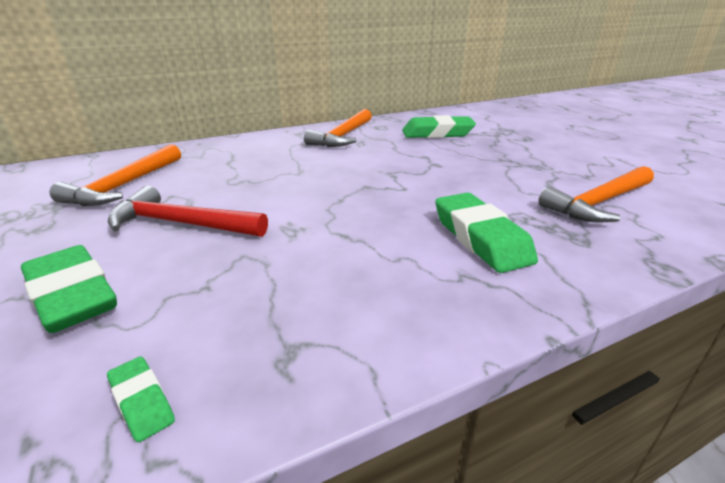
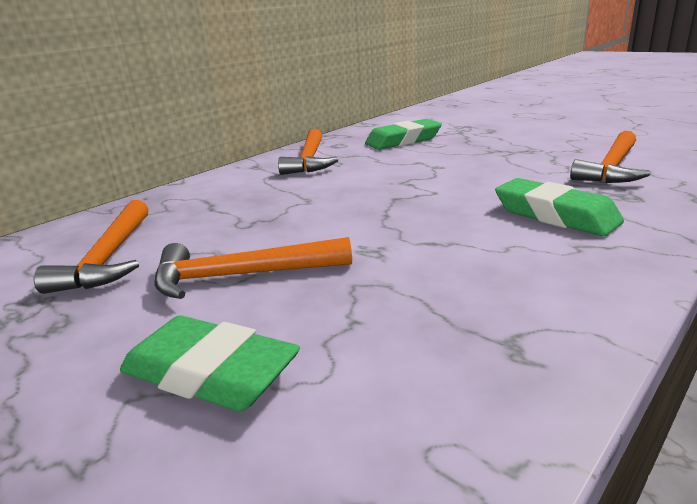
camera: 20 degrees left, 5 degrees down
green eraser [107,357,175,442] -> none
red hammer [108,186,268,237] -> orange hammer [154,237,352,299]

